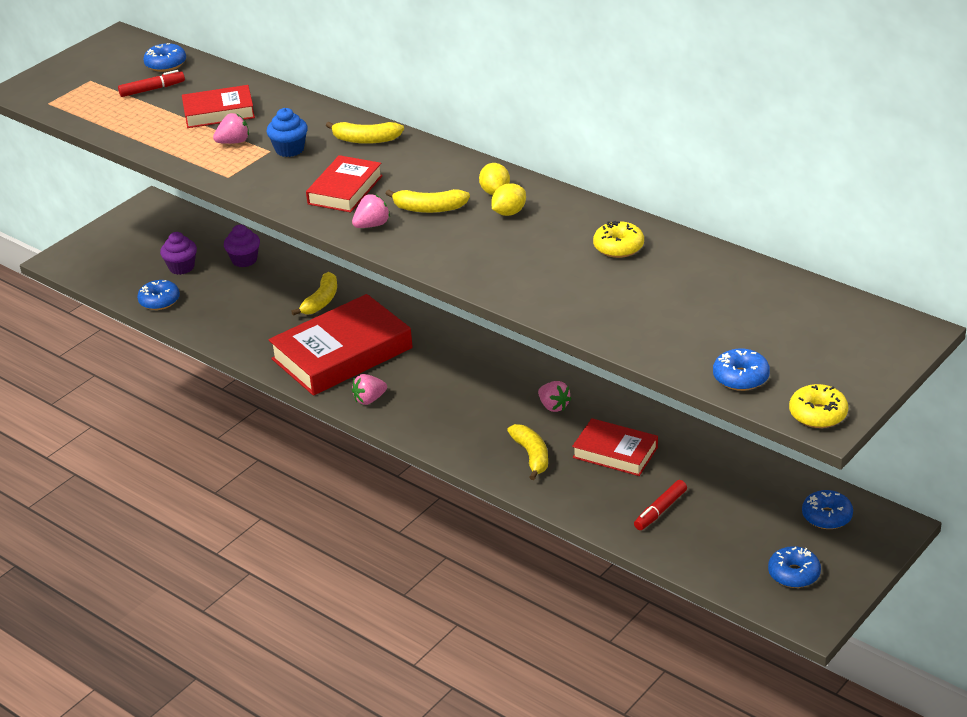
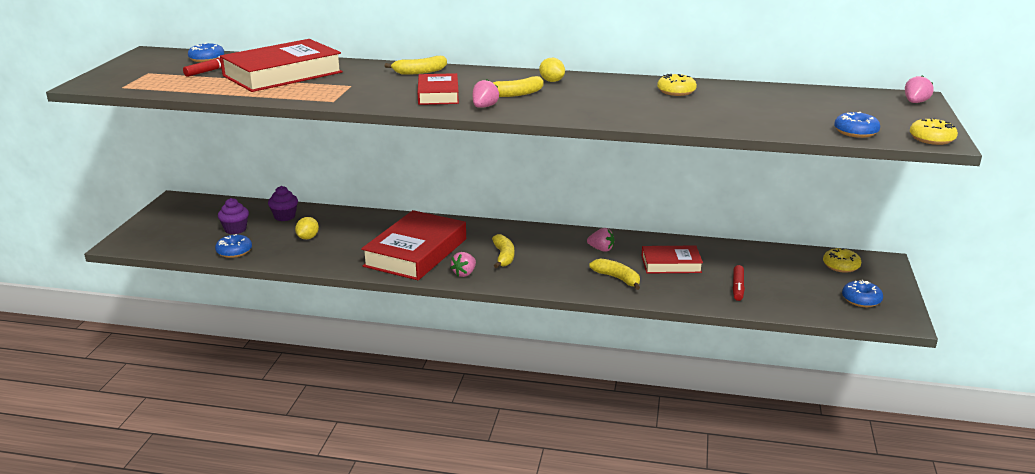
camera: 30 degrees left, 10 degrees down
red book [182,85,255,128] -> red book [220,39,343,92], size x1.78
pink strawberry [213,113,249,144] -> pink strawberry moved to [905,75,934,103]
blue cupcake [267,108,308,157] -> none
yellow banana [291,272,337,316] -> yellow banana moved to [492,234,514,268]
yellow lemon [491,183,526,216] -> yellow lemon moved to [295,217,319,239]
blue donut [802,490,853,529] -> yellow donut [823,248,861,273]

